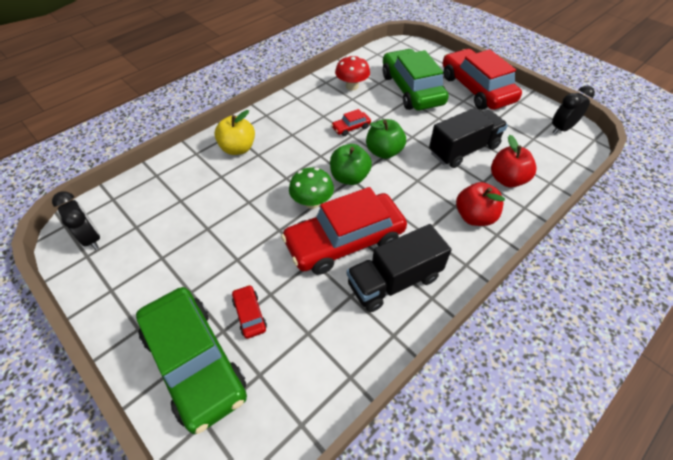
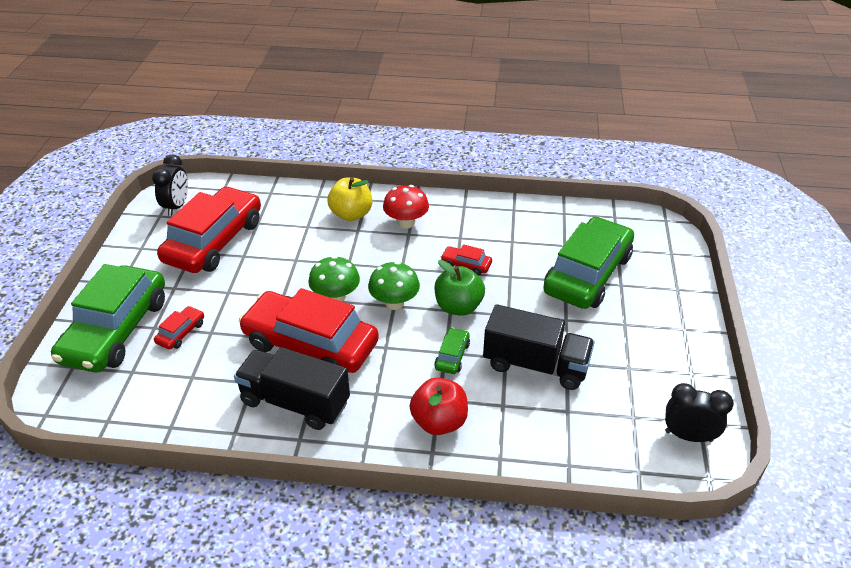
camera: 50 degrees right, 10 degrees down
green apple [330,144,372,185] -> green mushroom [368,261,420,310]
red mushroom [335,56,370,91] -> red mushroom moved to [383,185,429,229]
red car [443,49,522,110] -> red car moved to [157,187,261,273]
red apple [491,135,536,188] -> none
none -> green car [434,328,470,374]

